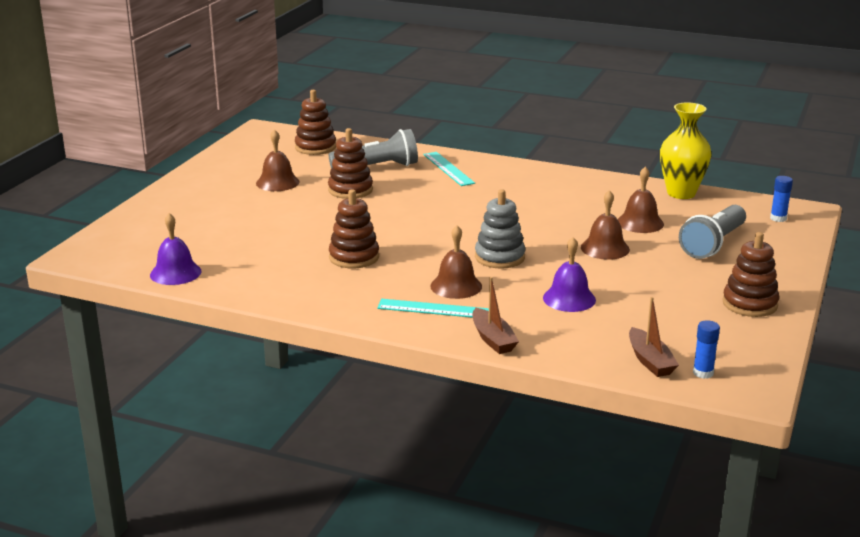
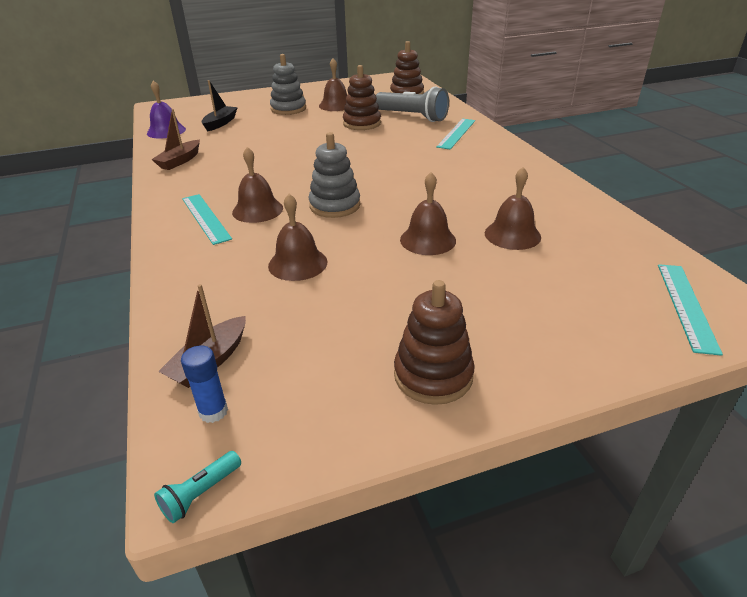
camera: 50 degrees right, 10 degrees up
brown stacking toy [329,189,379,268] -> none
brown boat [473,277,519,354] -> brown boat moved to [151,109,200,170]
purple bell [543,237,596,312] -> brown bell [268,194,327,281]
yellow vase [660,102,712,199] -> none
grey flashlight [679,205,746,259] -> none
blue glue stick [770,176,793,222] -> turquoise ruler [658,264,723,356]
none -> turquoise flashlight [154,451,241,523]
none -> black boat [202,80,238,132]
none -> grey stacking toy [270,54,306,115]

